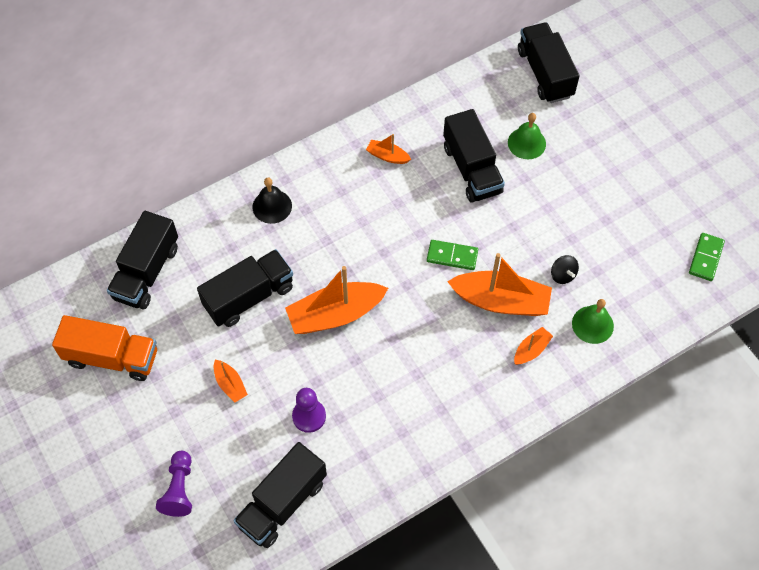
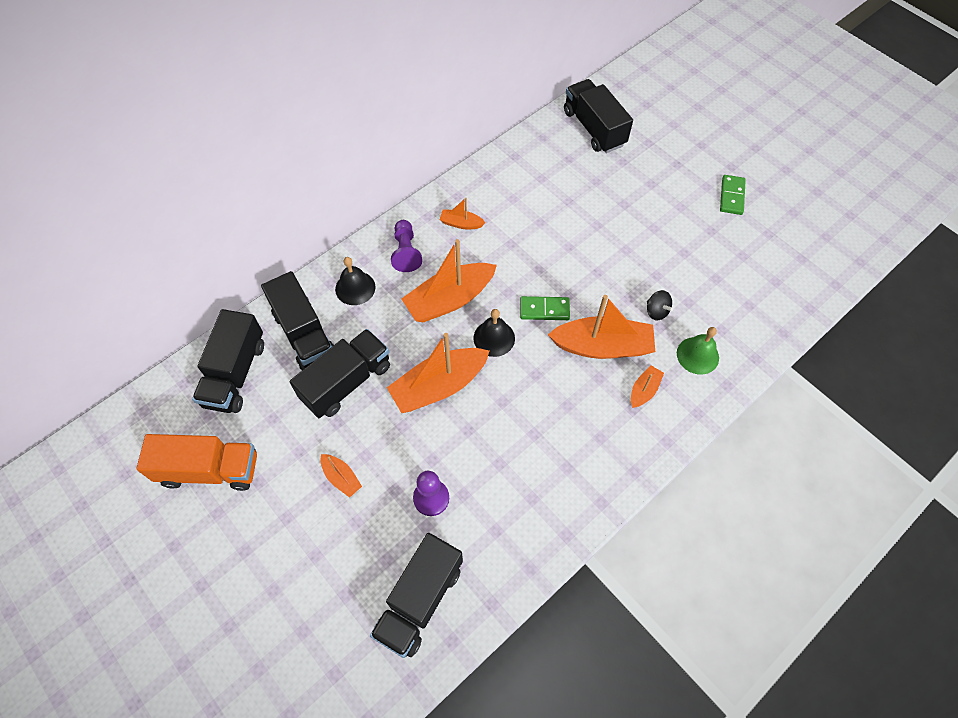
camera: 10 degrees left, 0 degrees up
purple pawn [156,451,192,517] -> purple pawn moved to [391,220,422,272]
black truck [443,109,505,203] -> black truck moved to [261,271,334,370]
green bell [508,113,546,159] -> none
green domino [689,233,725,281] -> green domino moved to [720,175,746,215]
none -> orange boat [401,239,497,322]
none -> black bell [473,309,515,357]

